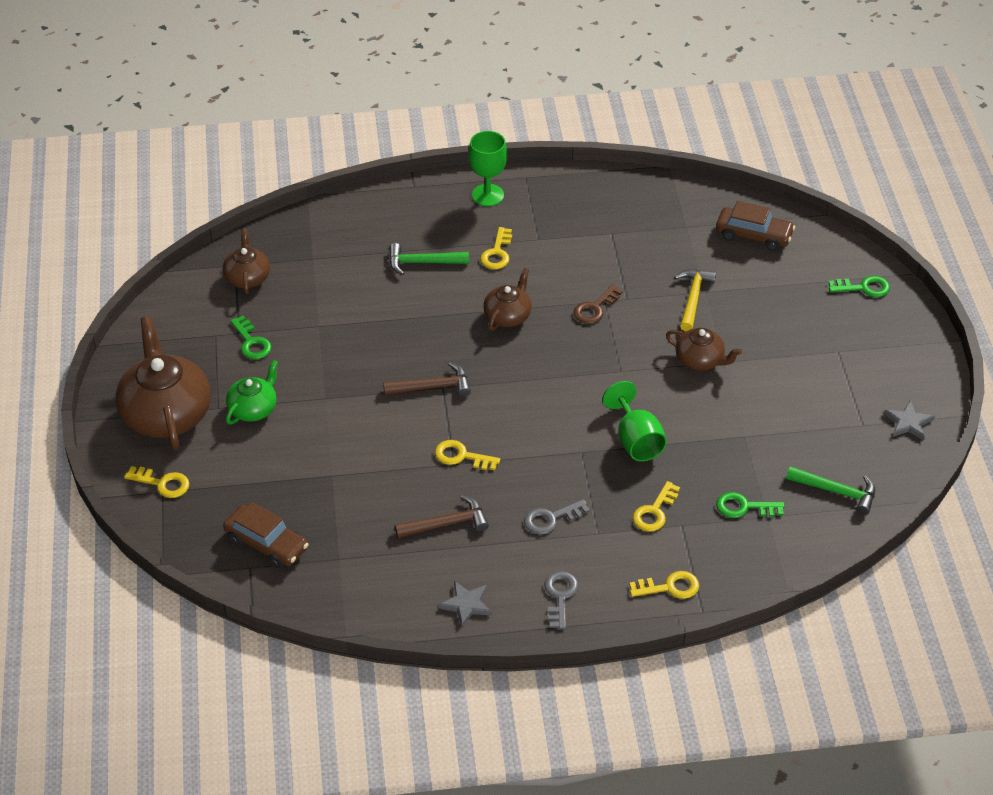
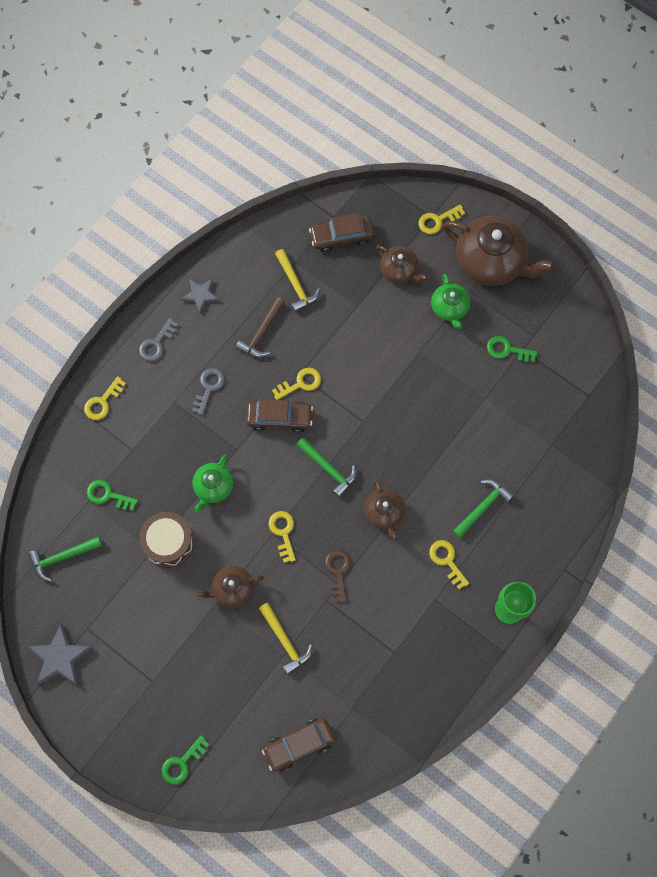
camera: 135 degrees right, 25 degrees up
brown teapot [222,228,270,294] -> brown teapot moved to [376,245,428,284]
brown hammer [383,363,471,397] -> none
grey key [545,571,578,629] -> grey key turned 75 degrees clockwise [139,318,179,361]
green goblet [603,381,667,461] -> green teapot [192,454,233,512]
yellow key [633,481,680,532] -> yellow key moved to [269,511,296,563]
green key [716,492,785,518] -> green key turned 120 degrees counterclockwise [87,480,138,511]
grey star [884,400,935,440] -> grey star [27,624,93,685], size x1.53
none -> brown drum [139,512,194,568]
none -> brown car [246,399,313,433]
none -> yellow hammer [275,249,320,312]
none -> green hammer [296,438,357,498]

